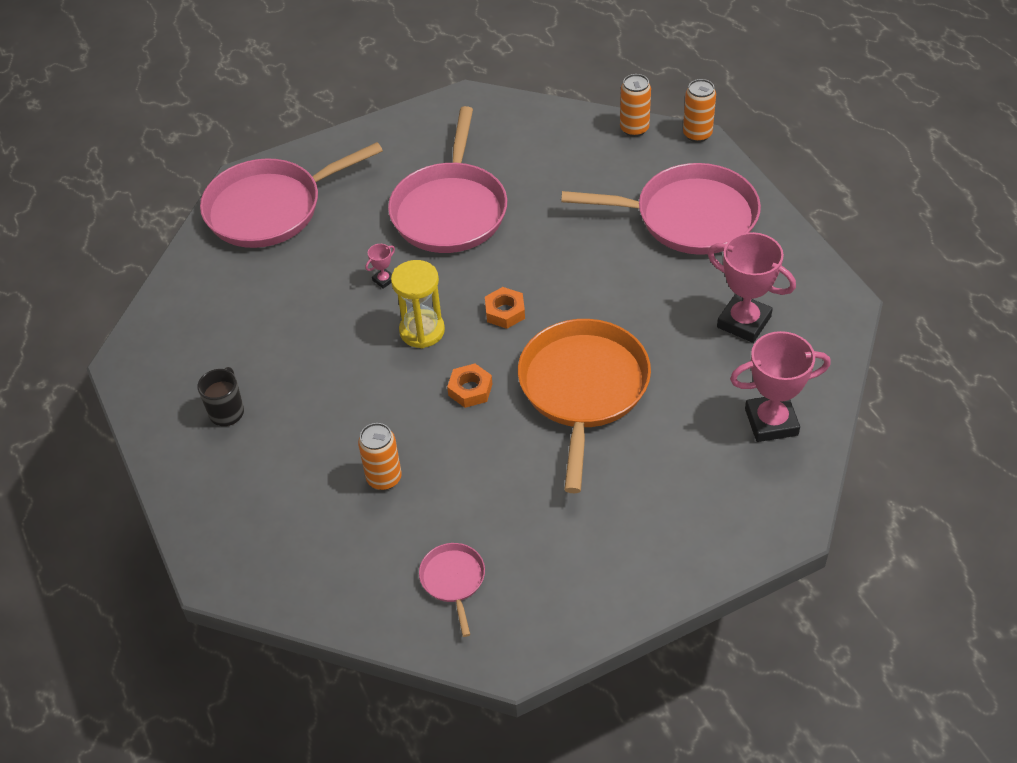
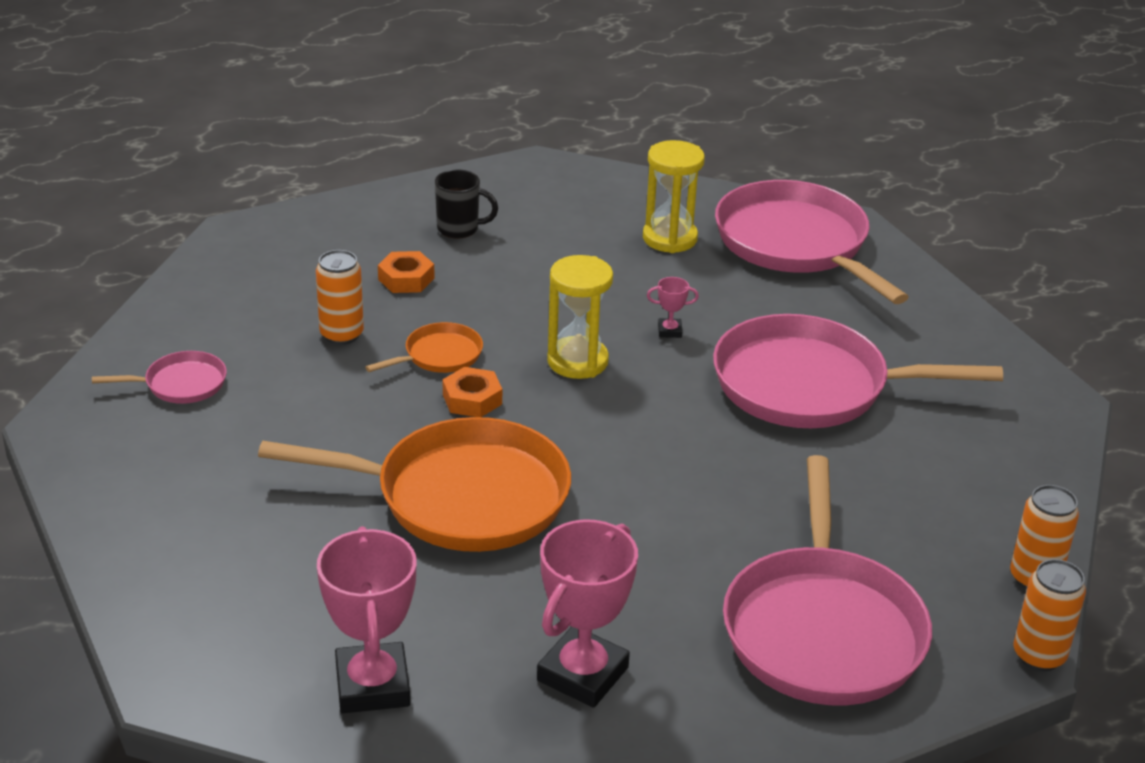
camera: 85 degrees right, 15 degrees down
pink trophy [365,244,395,289] -> pink trophy turned 45 degrees counterclockwise [647,277,699,338]
orange nut [485,287,525,329] -> orange nut moved to [378,251,435,293]
none -> orange pan [365,322,483,373]
none -> yellow hourglass [643,140,705,253]

